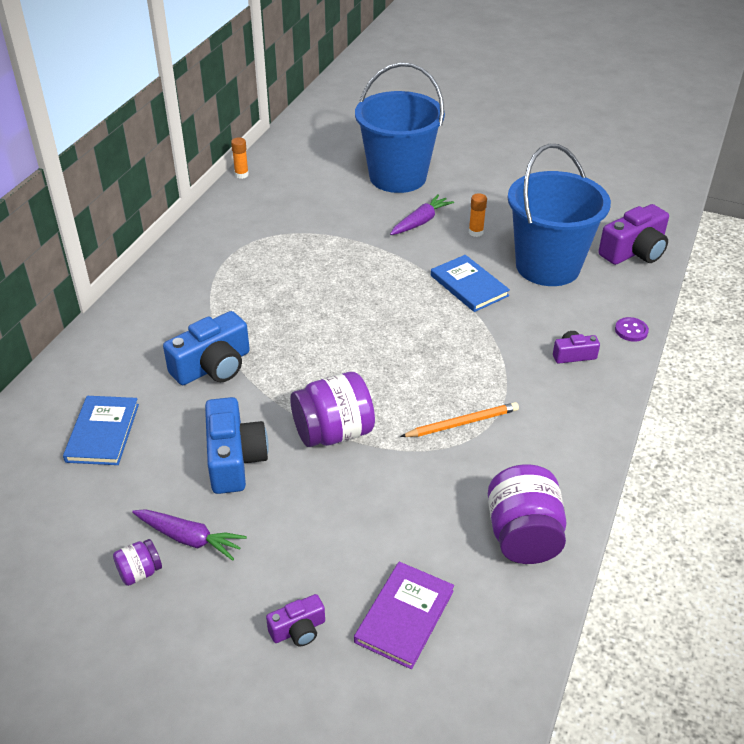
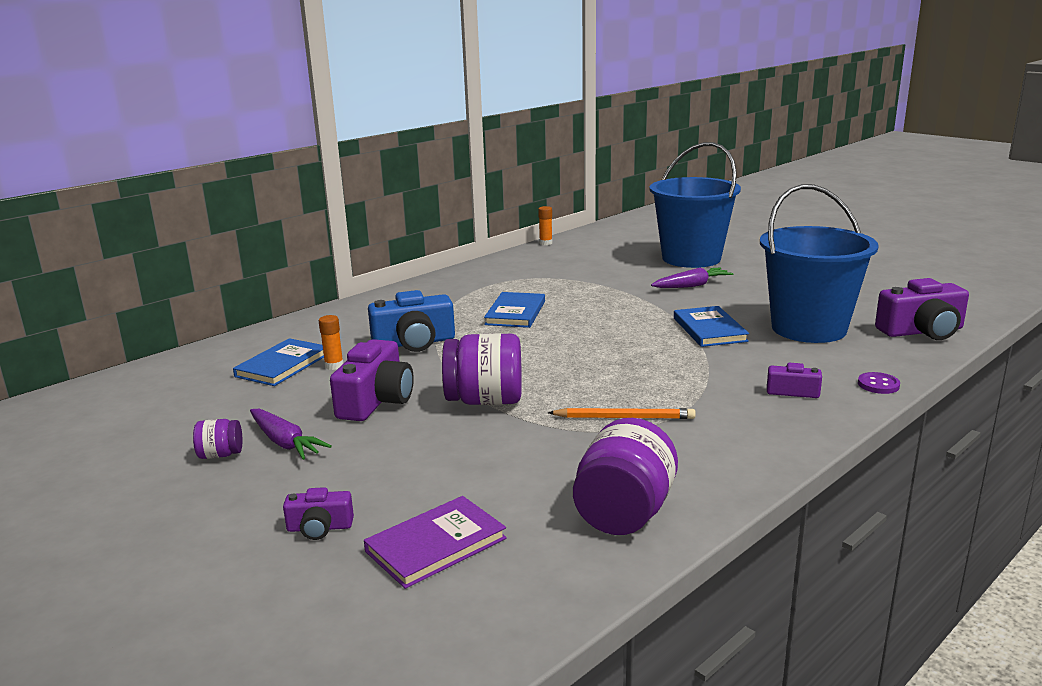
camera: 25 degrees right, 20 degrees down
blue camera [205,397,269,494] -> purple camera [330,339,414,421]
orange glue stick [469,193,487,237] -> orange glue stick moved to [319,315,343,370]
none -> blue book [484,292,545,328]

